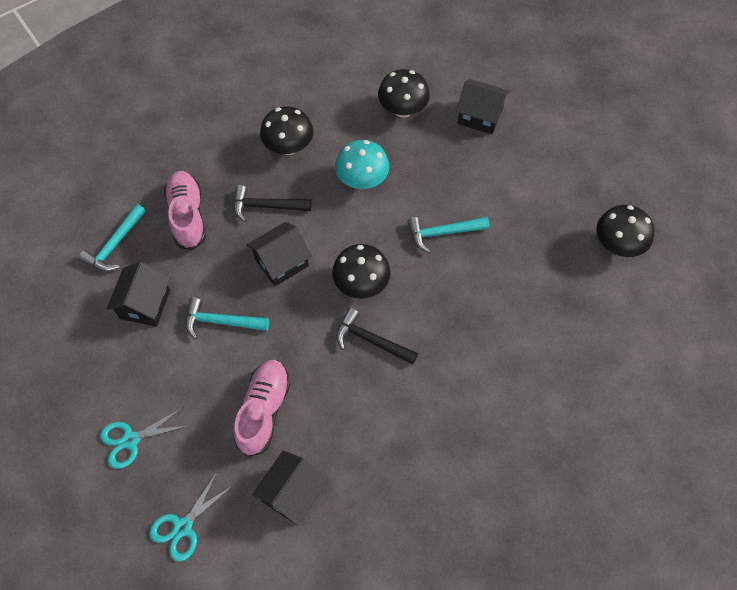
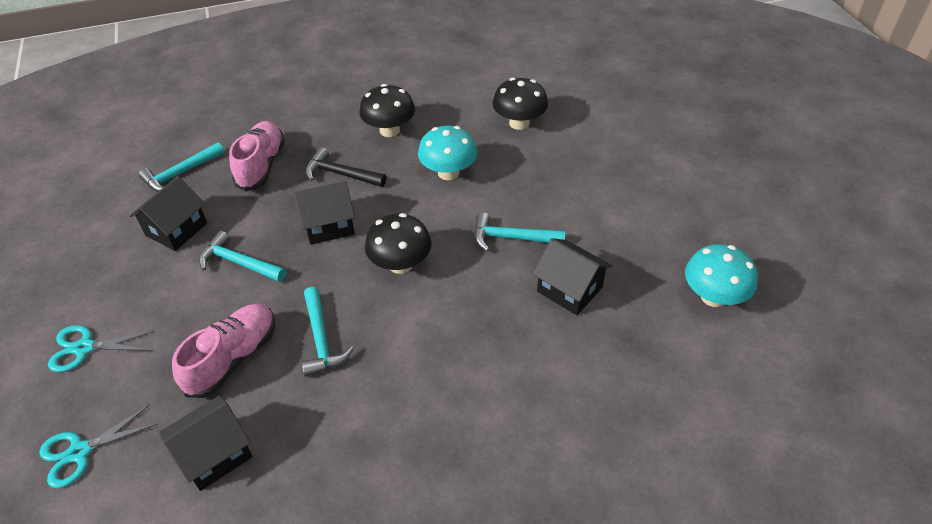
camera: 20 degrees right, 15 degrees down
black hammer [336,308,418,365] -> none
black house [456,79,510,134] -> black house moved to [532,238,612,315]
black mushroom [596,205,654,257] -> turquoise mushroom [685,244,758,307]
none -> turquoise hammer [302,287,354,377]

